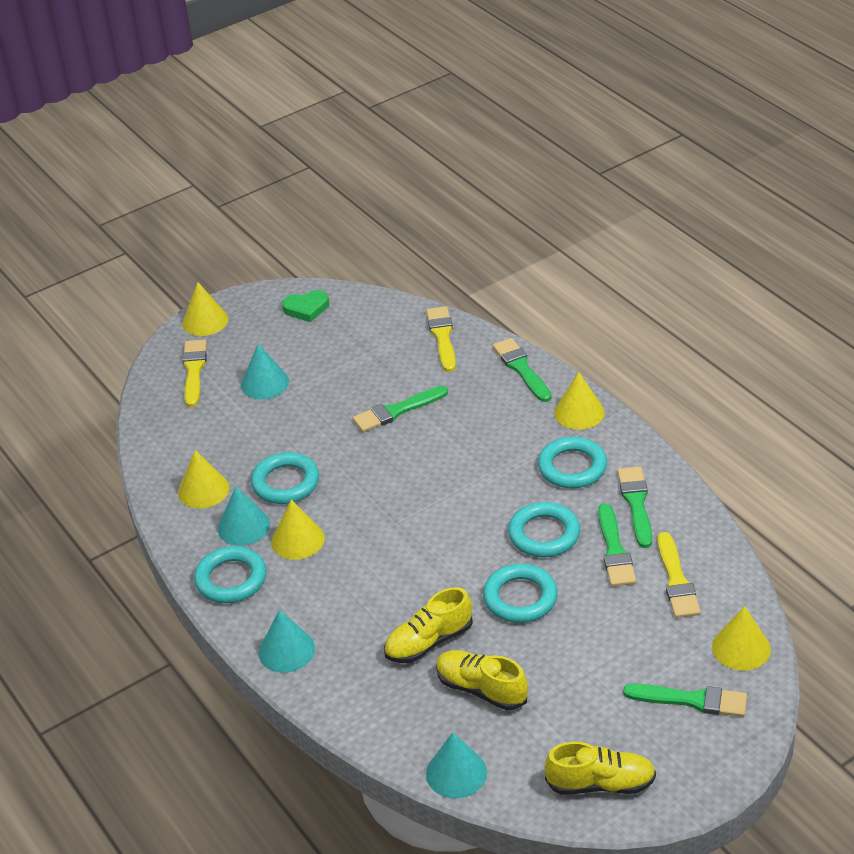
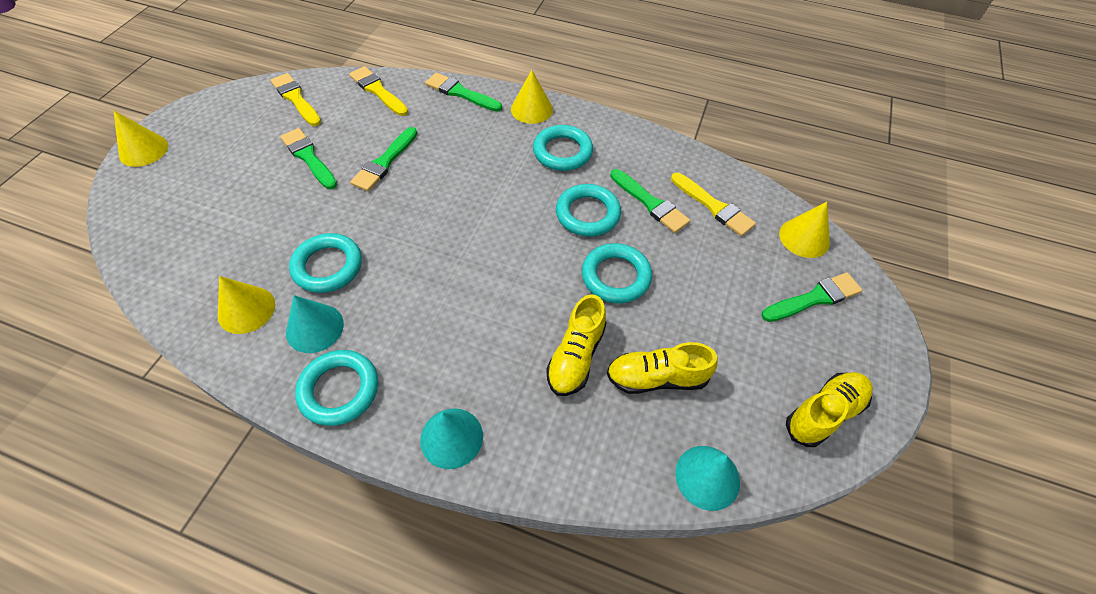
camera: 40 degrees left, 15 degrees up
yellow brush [182,339,207,407] -> yellow brush moved to [271,73,321,126]
turquoise cone [241,344,289,399] -> none
yellow cone [272,499,325,560] -> none
green heart [282,290,329,322] -> none
green brush [618,467,652,548] -> green brush moved to [280,128,337,189]

